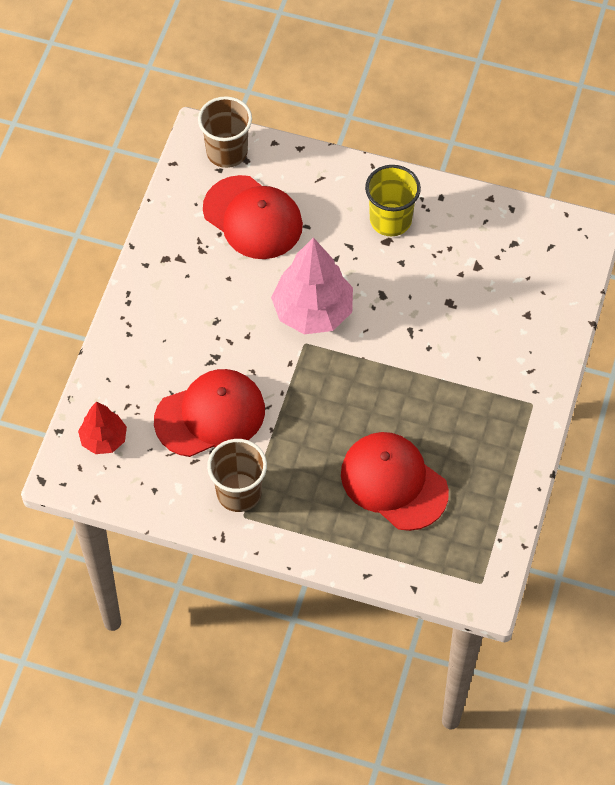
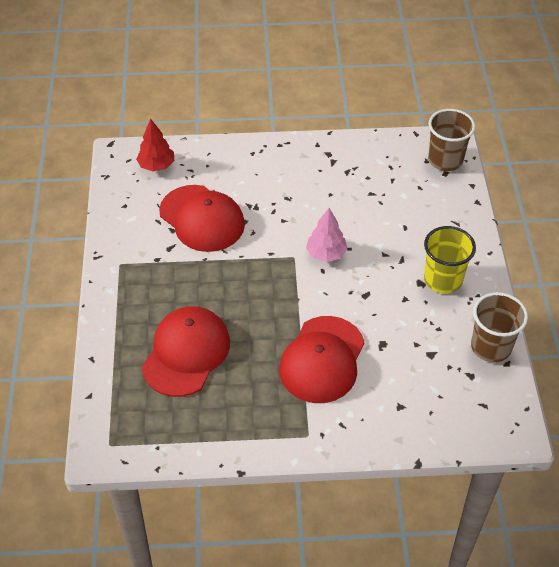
camera: 70 degrees right, 10 degrees down
red cap [203,175,303,259] -> red cap moved to [279,316,364,403]
brown cup [207,439,267,512] -> brown cup moved to [471,292,528,362]
pink tree [271,237,353,334] -> pink tree [306,208,347,262], size x0.57

